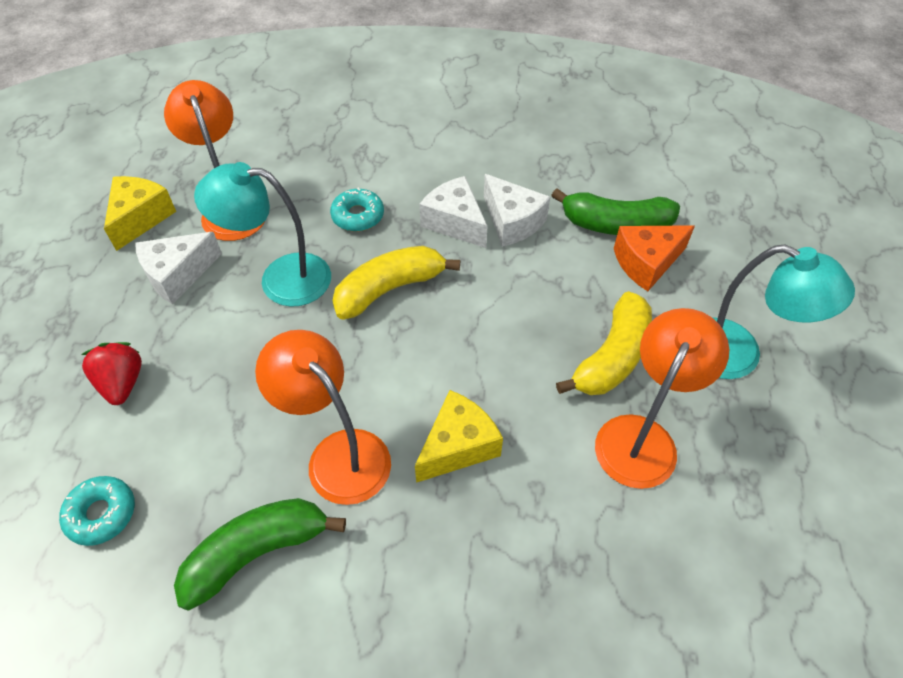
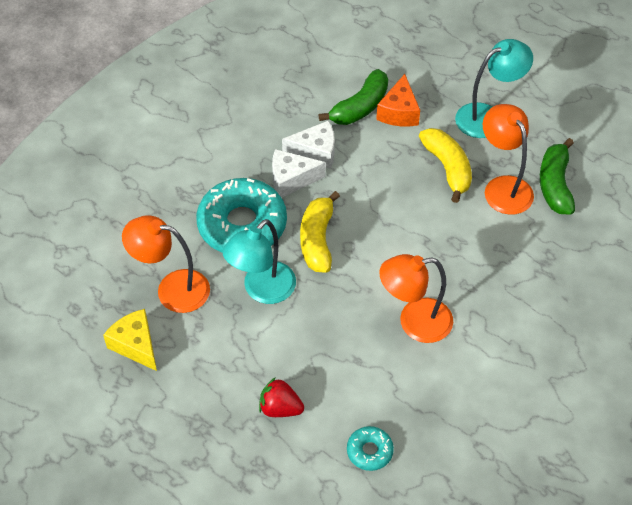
camera: 55 degrees left, 0 degrees up
white cheese [135,232,222,305] -> none
green banana [174,498,346,611] -> green banana moved to [540,138,575,215]
turquoise donut [330,188,384,232] -> turquoise donut [196,178,287,253], size x2.19
yellow cheese [415,390,503,483] -> none

